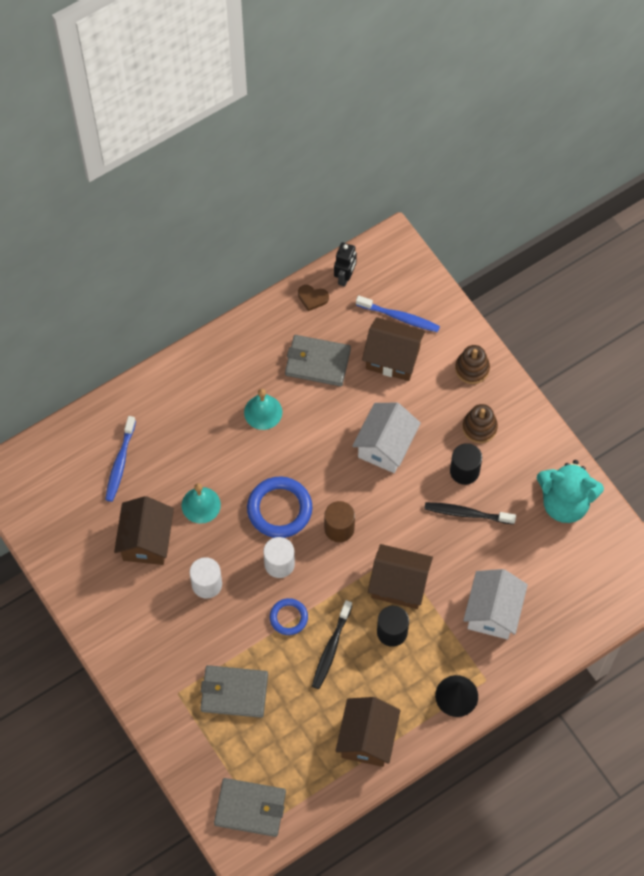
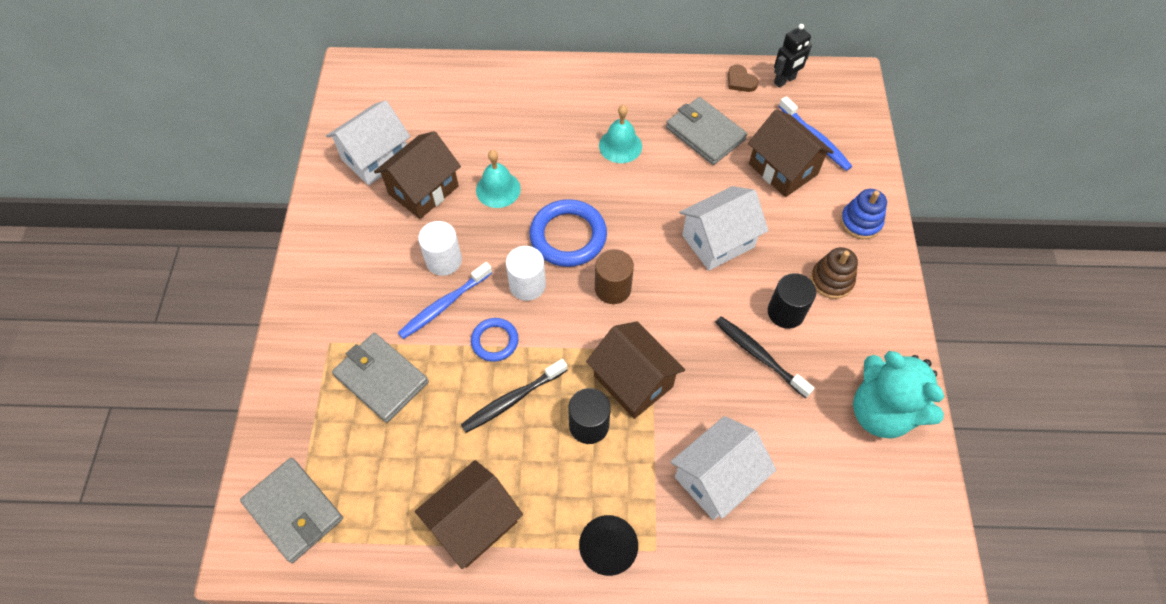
camera: 35 degrees right, 5 degrees down
blue toothbrush [105,416,136,502] -> blue toothbrush moved to [398,262,492,339]
brown stacking toy [455,345,490,384] -> blue stacking toy [840,189,887,239]
none -> white house [326,100,411,186]

